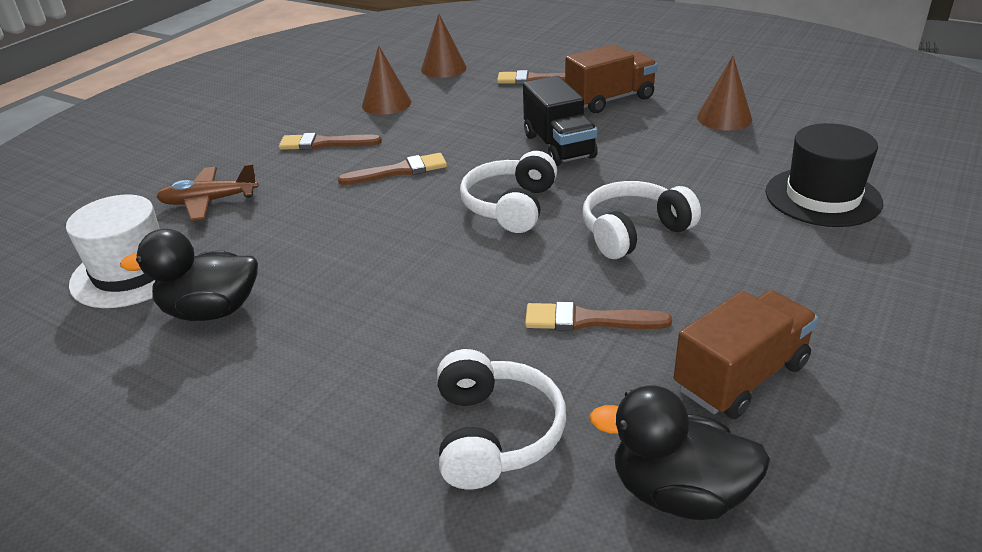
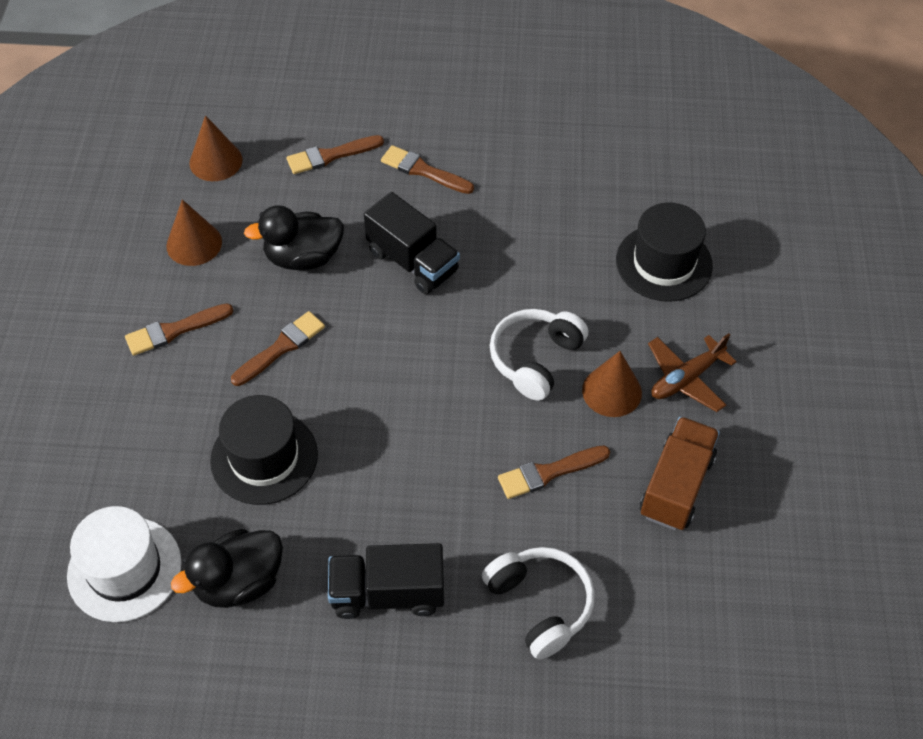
camera: 30 degrees left, 20 degrees up
brown plane [156,164,259,221] -> brown plane moved to [648,333,737,412]
white headphones [460,151,557,233] -> none
brown truck [565,44,658,113] -> brown brush [381,145,474,194]
black duck [589,385,771,520] -> black duck moved to [244,205,344,270]
brown cone [697,56,752,130] -> brown cone moved to [582,351,642,417]
none -> black hat [210,395,318,505]
none -> black truck [328,543,444,619]

